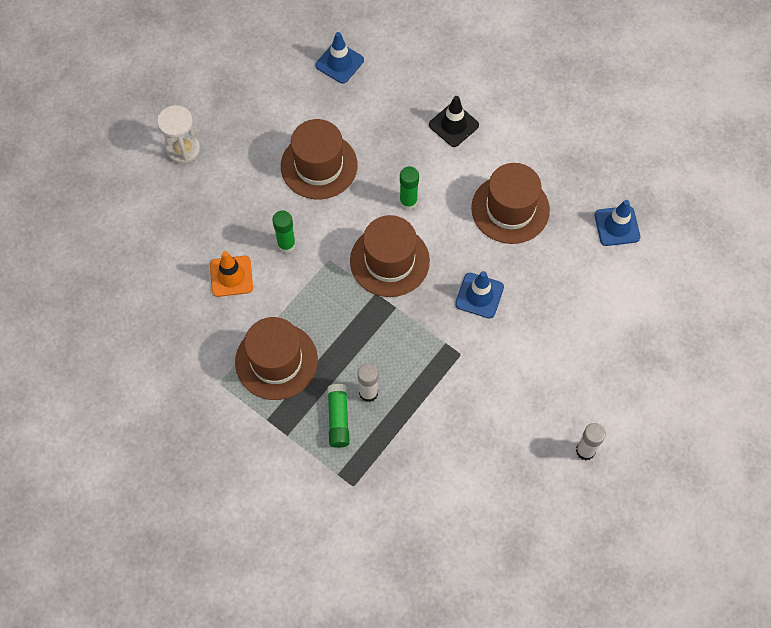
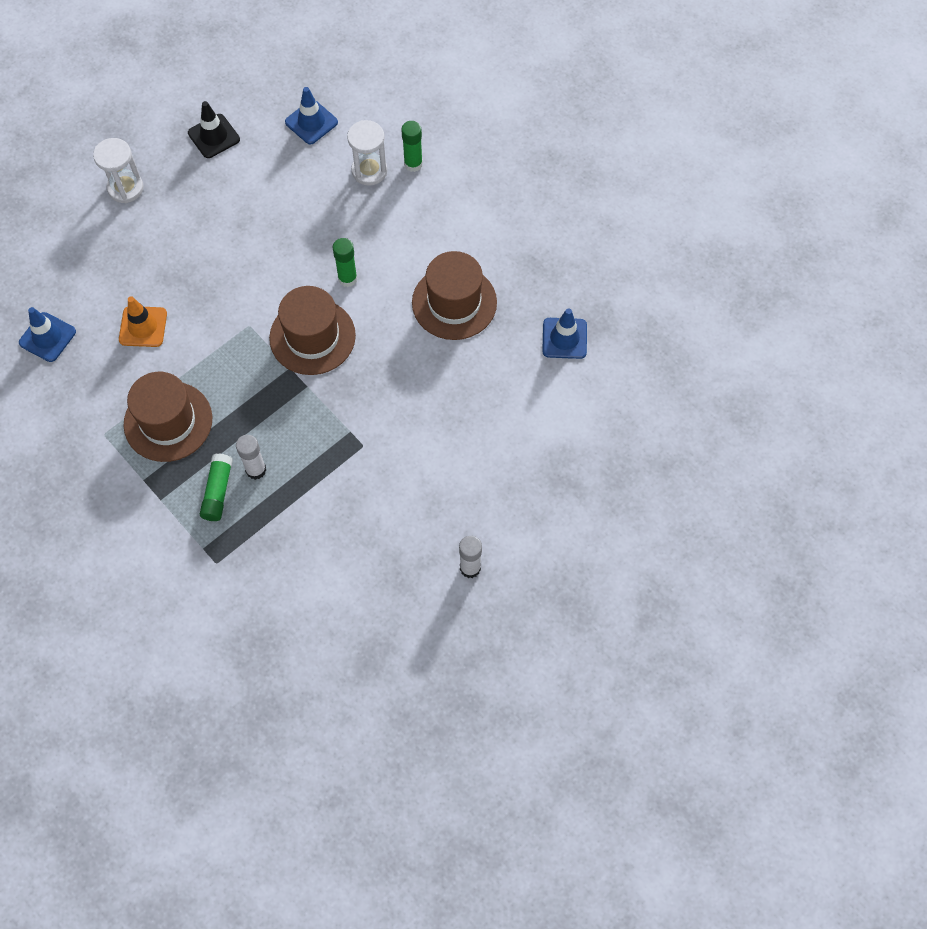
camera: 10 degrees right, 0 degrees up
green glue stick [273,211,296,253] -> green glue stick moved to [401,121,423,172]
brown hat [281,119,358,199] -> none
black traffic cone [429,96,479,147] -> black traffic cone moved to [188,101,240,158]
blue traffic cone [455,271,504,318] -> blue traffic cone moved to [19,307,76,362]
none -> white hourglass [347,120,387,186]

